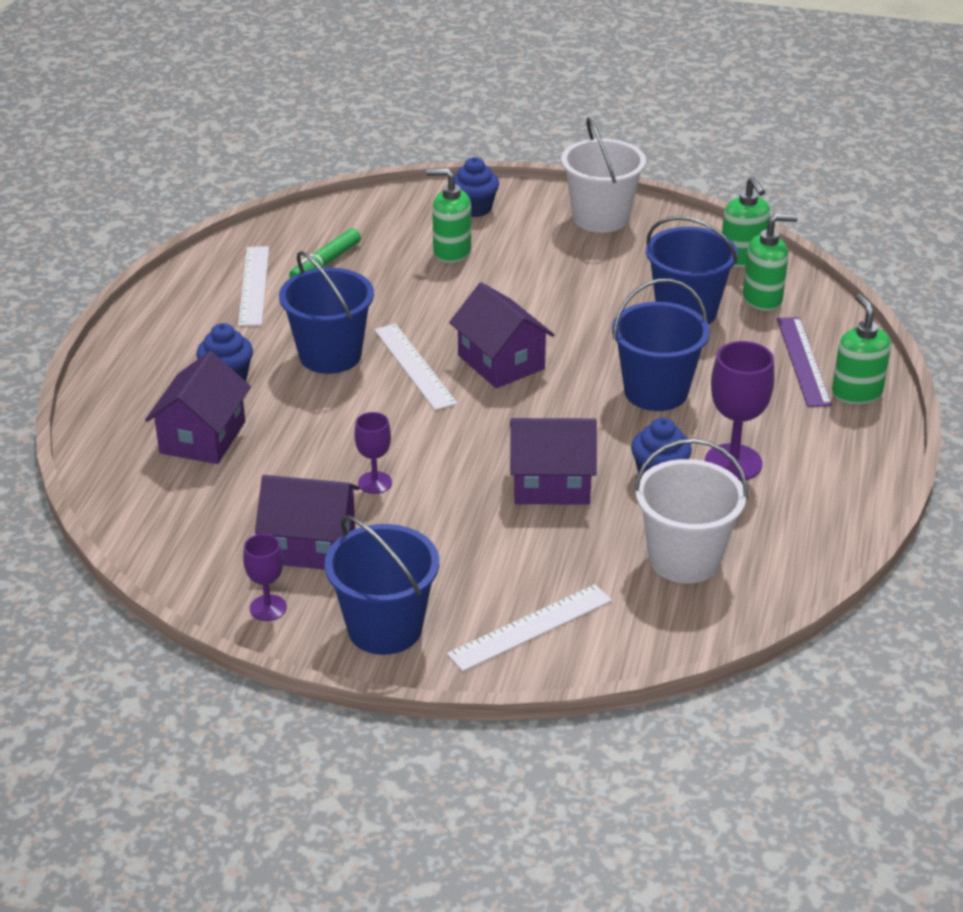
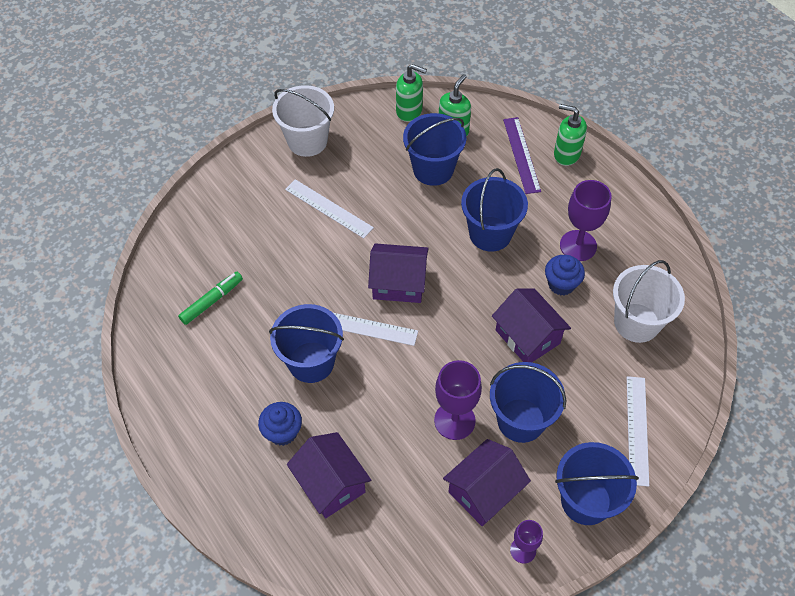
camera: 50 degrees left, 20 degrees up
white ruler [238,246,269,326] -> white ruler moved to [285,179,374,239]
green marker [289,228,361,278] -> green marker turned 120 degrees counterclockwise [178,272,243,325]
purple goblet [354,412,392,494] -> purple goblet [434,360,482,440], size x1.71
green soap dispenser [426,168,471,263] -> none
blue cupcake [455,157,499,217] -> none
purple house [510,418,597,505] -> purple house turned 75 degrees counterclockwise [492,289,571,362]
purple ruler [777,317,832,407] -> purple ruler turned 45 degrees clockwise [503,117,541,194]
none -> blue bucket [490,362,567,443]

